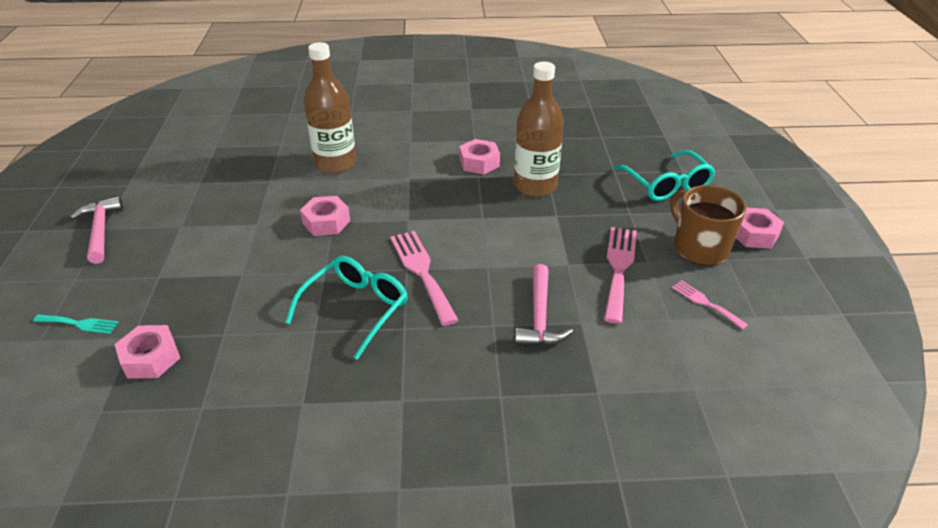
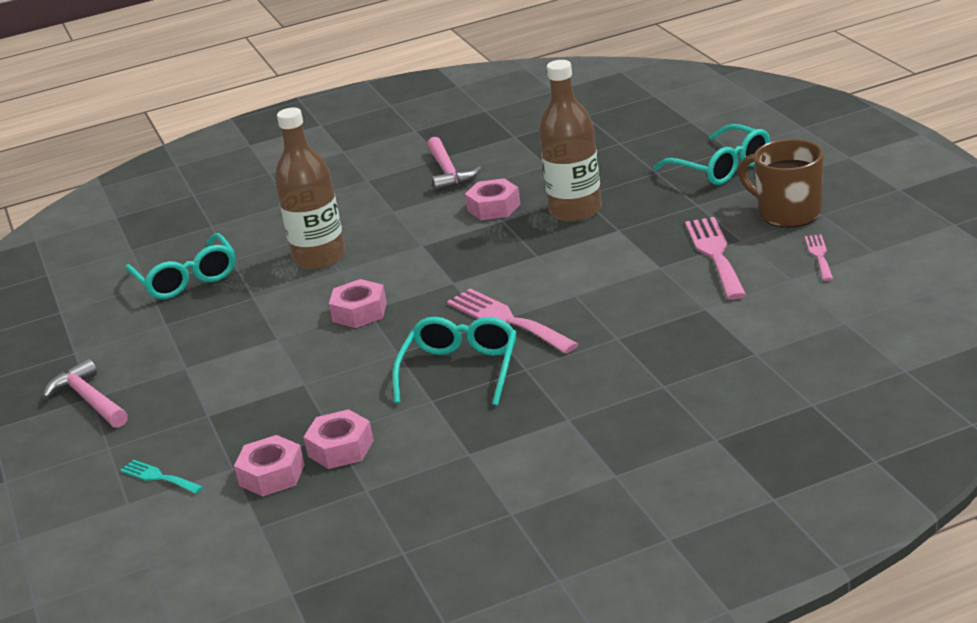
camera: 15 degrees left, 10 degrees down
turquoise fork [33,315,119,334] -> turquoise fork turned 135 degrees counterclockwise [120,459,203,494]
pink hammer [515,264,573,346] -> pink hammer moved to [427,137,481,192]
pink fork [672,280,748,330] -> pink fork turned 60 degrees clockwise [805,234,833,281]
pink nut [736,208,784,249] -> pink nut moved to [303,409,374,469]
none -> turquoise glasses [125,233,235,299]

